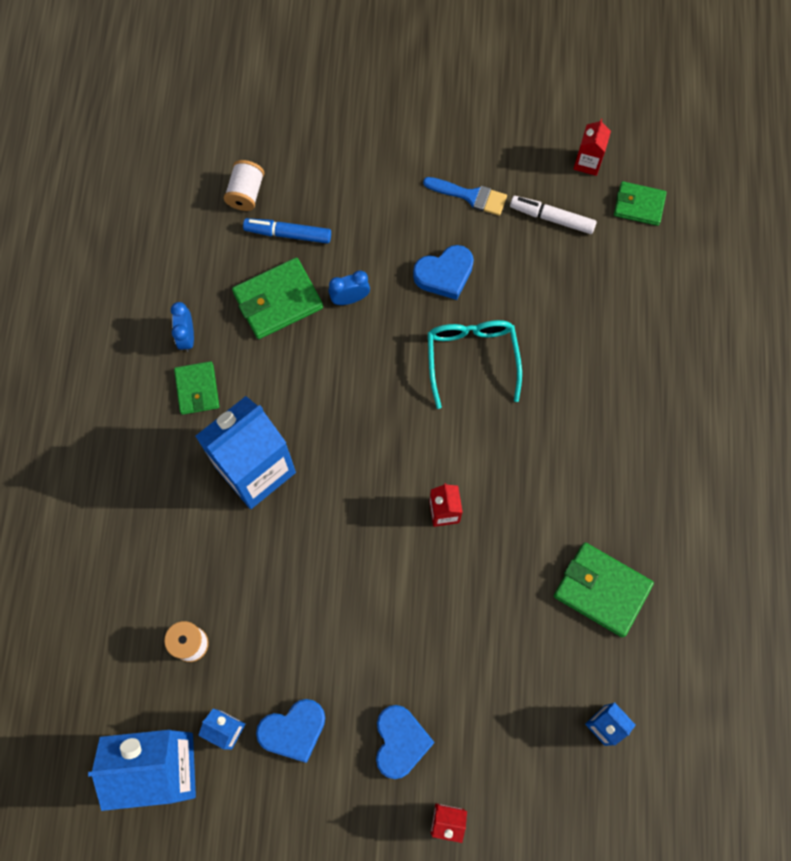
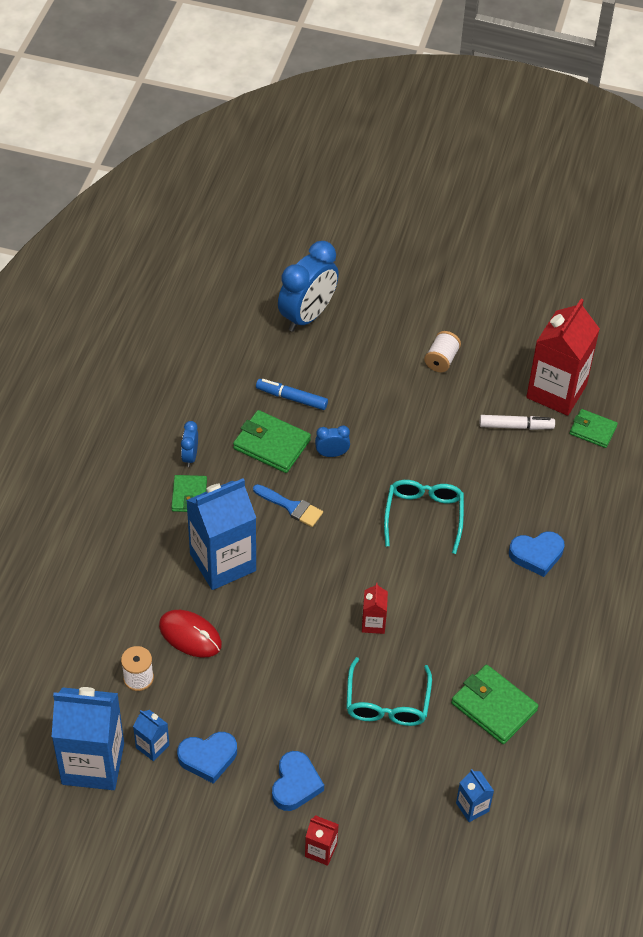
camera: 10 degrees right, 20 degrees down
white spool [224,160,264,211] -> white spool moved to [424,331,461,372]
green wallet [232,258,323,339] -> green wallet turned 45 degrees clockwise [233,410,311,473]
blue heart [413,245,474,300] -> blue heart moved to [509,531,565,577]
blue brush [423,177,507,216] -> blue brush moved to [253,484,323,527]
white marker [510,196,597,234] -> white marker turned 150 degrees clockwise [480,415,555,430]
red carton [574,119,611,176] -> red carton [526,299,600,416], size x2.22
none -> red mouse [159,610,222,658]
none -> blue clock [278,241,339,332]
none -> turquoise glasses [346,657,432,726]

